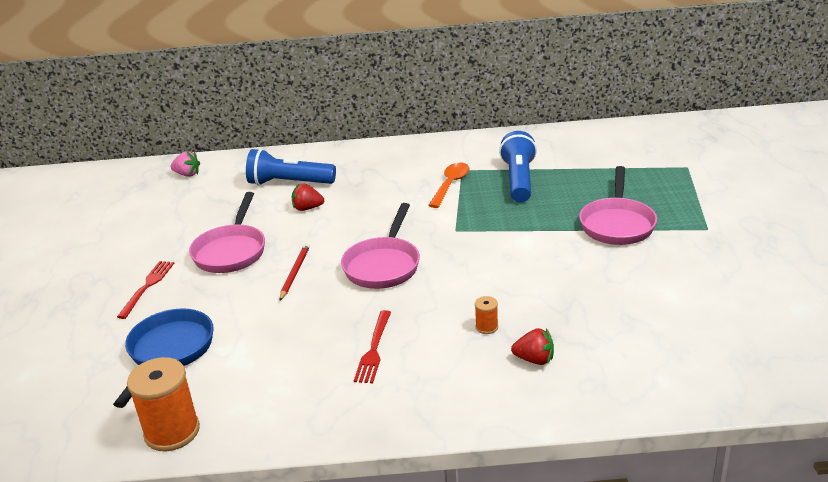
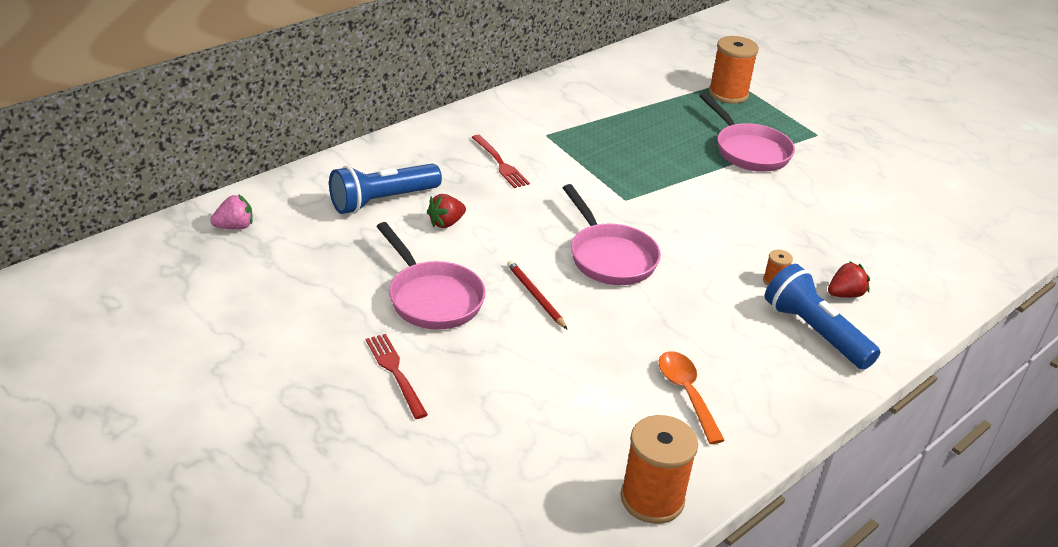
camera: 45 degrees left, 5 degrees up
blue pan [113,309,214,408] -> none
red fork [354,310,391,383] -> red fork moved to [471,135,530,188]
orange spoon [428,163,469,208] -> orange spoon moved to [659,351,725,444]
blue flashlight [499,131,537,203] -> blue flashlight moved to [765,264,880,370]
none -> orange spool [709,36,759,104]

